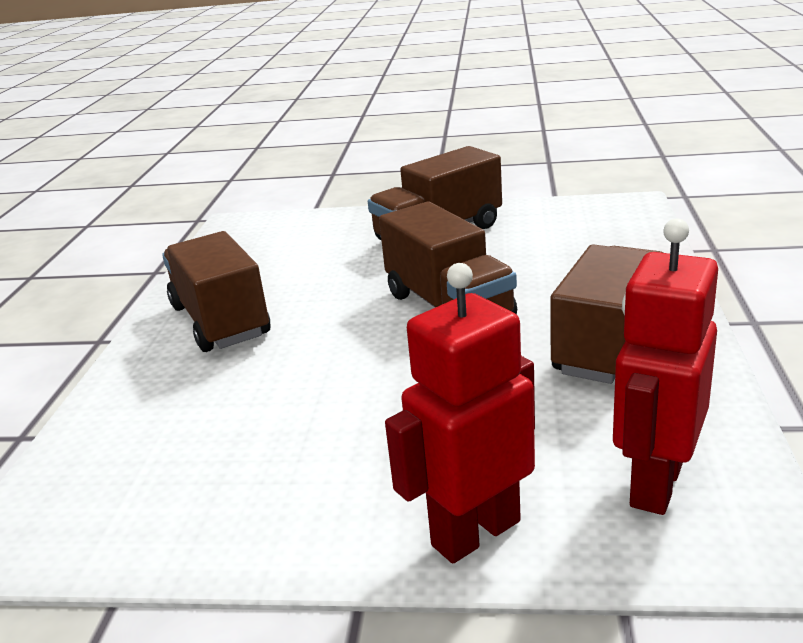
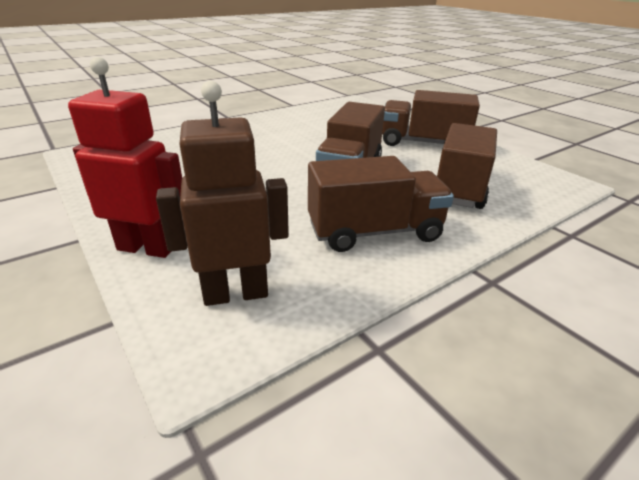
camera: 45 degrees right, 5 degrees up
brown truck [162,231,271,352] -> brown truck moved to [437,123,497,209]
red robot [613,218,718,515] -> brown robot [156,81,289,306]

